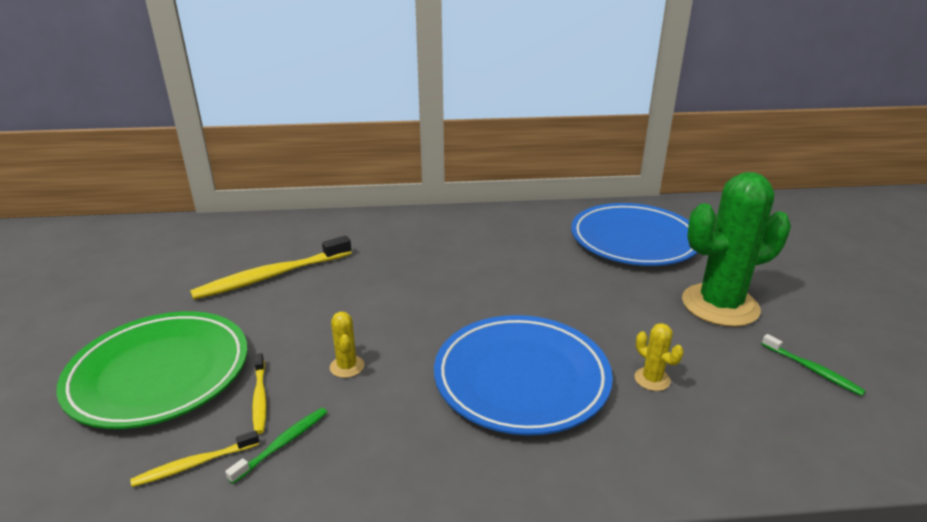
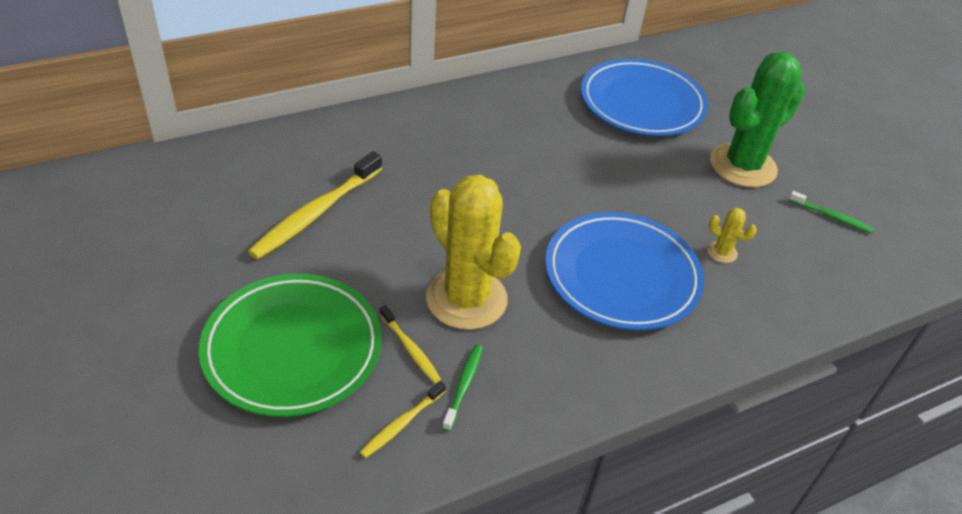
camera: 25 degrees left, 15 degrees up
yellow cactus [330,312,364,378] -> yellow cactus [426,175,521,330], size x2.47

